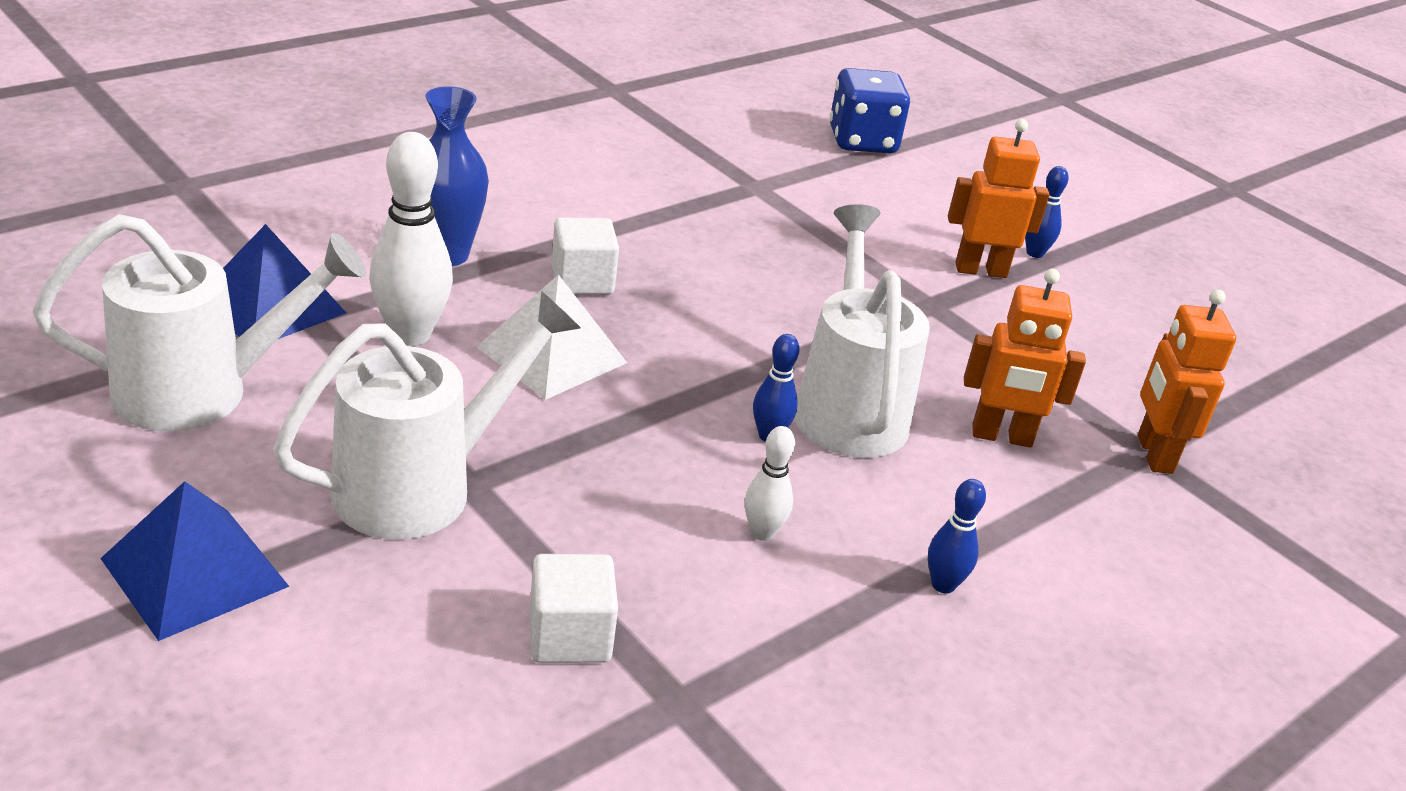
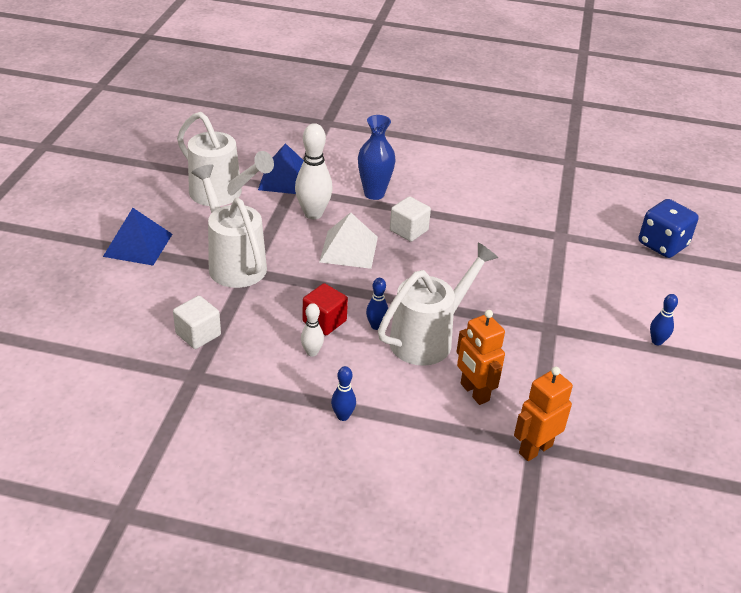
camera: 55 degrees right, 5 degrees up
white watering can [273,291,581,540] -> white watering can turned 135 degrees counterclockwise [191,164,267,288]
orange robot [948,119,1050,278] -> none
none -> red cube [303,283,348,335]

